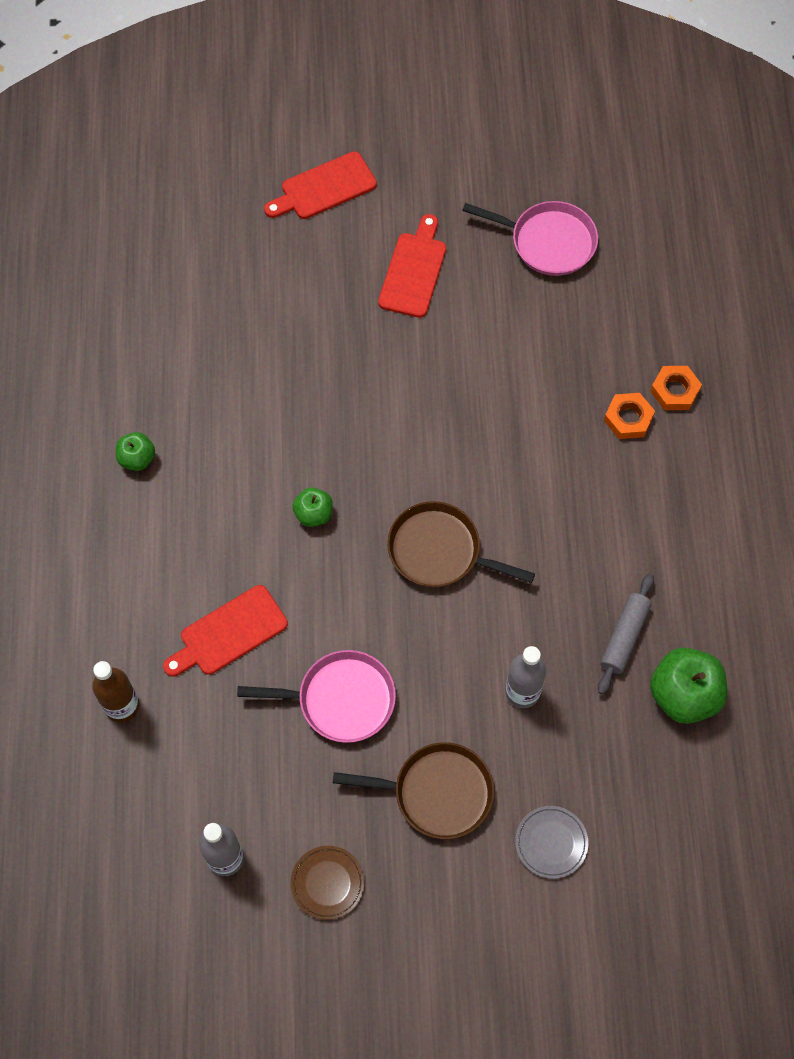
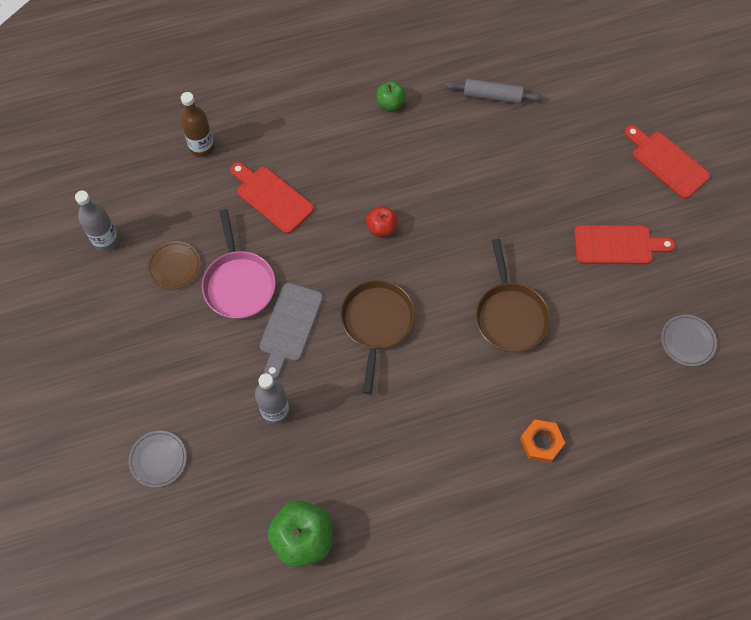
camera: 75 degrees right, 0 degrees up
brown plate [291,846,364,920] -> brown plate moved to [147,241,201,290]
green apple [293,487,333,527] -> red apple [366,206,397,237]
brown pan [333,742,494,839] -> brown pan moved to [476,239,550,352]
pink pan [462,201,598,276] -> grey plate [661,315,717,366]
grey rolling pin [598,574,654,695] -> grey rolling pin moved to [445,79,543,104]
orange nut [650,366,702,410] -> none
none -> grey cutting board [260,283,323,380]

